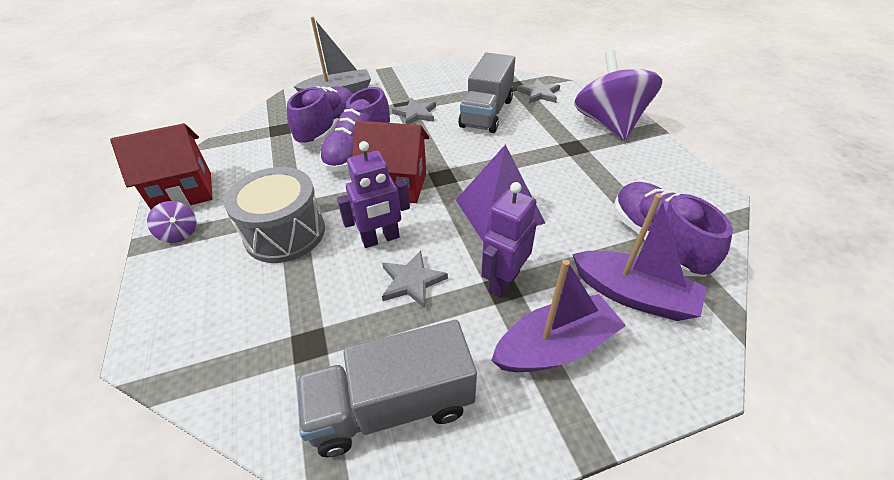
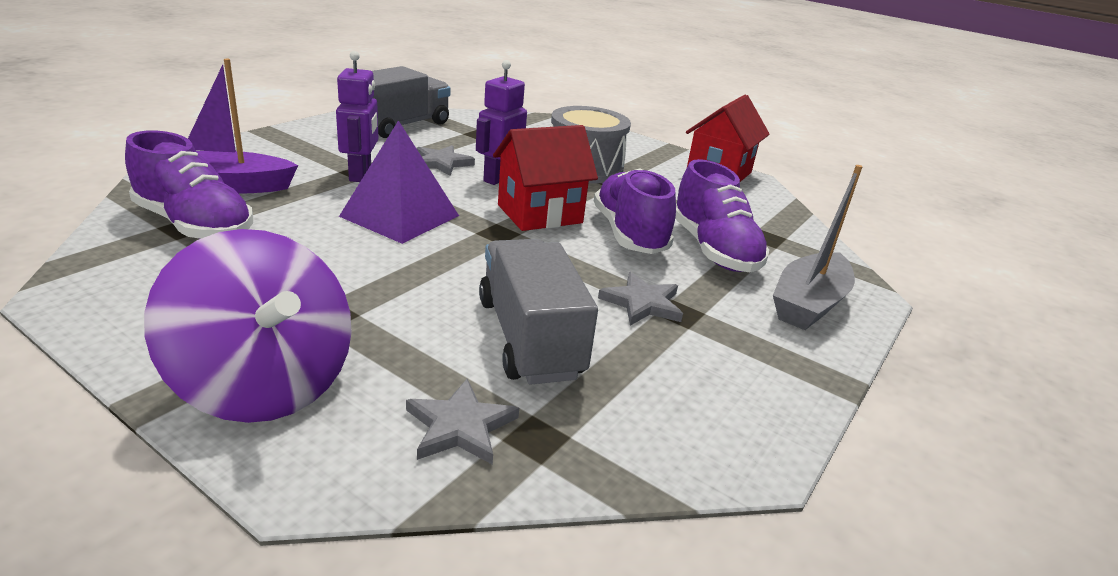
camera: 140 degrees right, 15 degrees down
purple spinning top [147,201,196,243] -> none
purple boat [491,259,626,372] -> none

